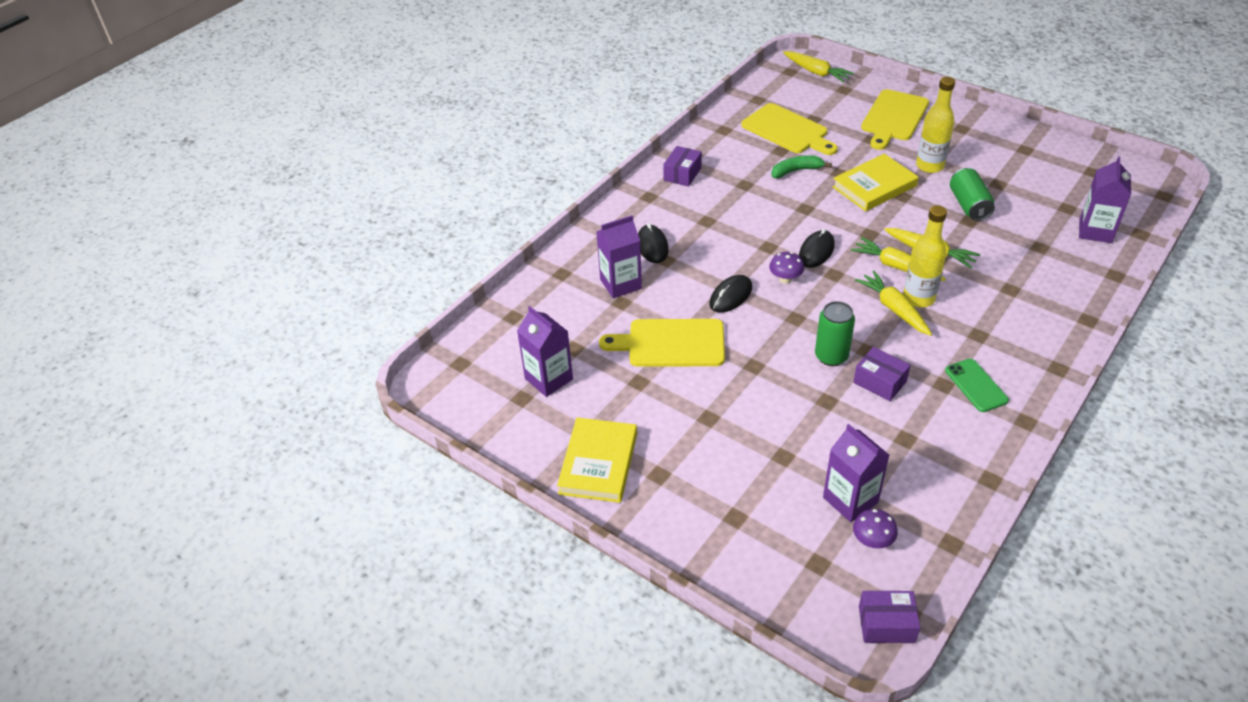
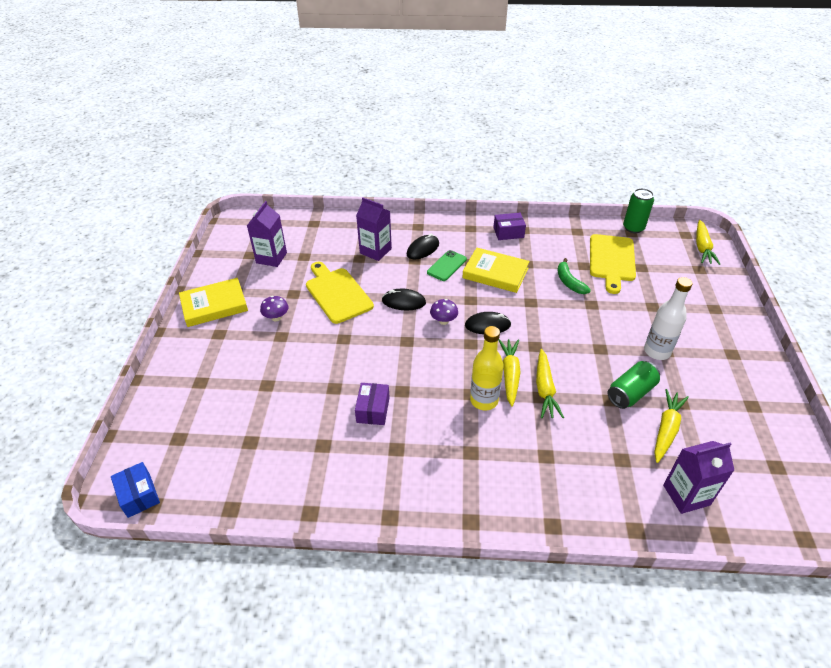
camera: 55 degrees right, 0 degrees up
green banana [771,155,832,178] -> green banana turned 150 degrees counterclockwise [557,258,591,294]
green can [815,301,855,366] -> green can moved to [623,188,654,233]
purple carton [823,424,889,522] -> none
yellow book [832,154,919,211] -> yellow book moved to [462,248,530,293]
purple mushroom [853,509,898,549] -> purple mushroom moved to [260,296,289,321]
yellow carrot [855,271,932,336] -> yellow carrot moved to [654,389,689,463]
purple box [859,591,920,643] -> blue box [111,462,160,518]
yellow cutting board [861,89,929,150] -> none
yellow bottle [916,77,955,173] -> white bottle [644,277,693,360]
green phone [945,359,1009,412] -> green phone moved to [427,250,467,281]

